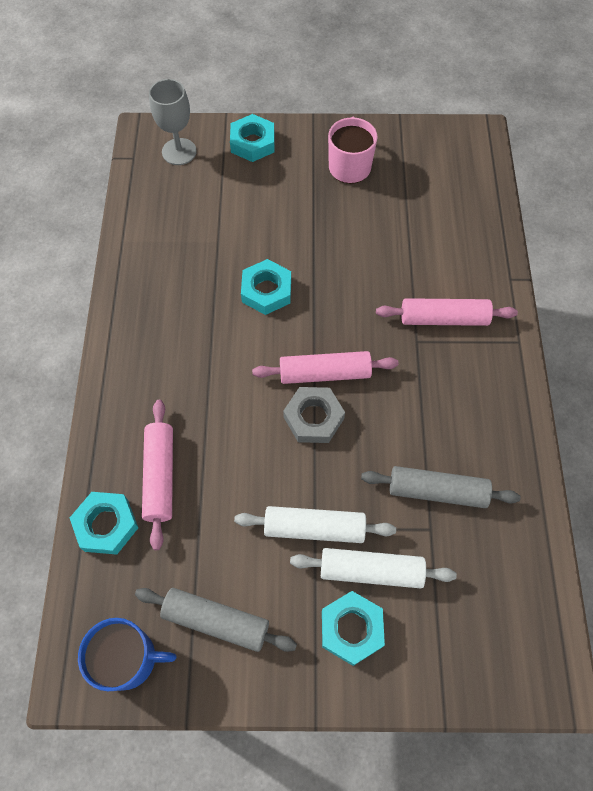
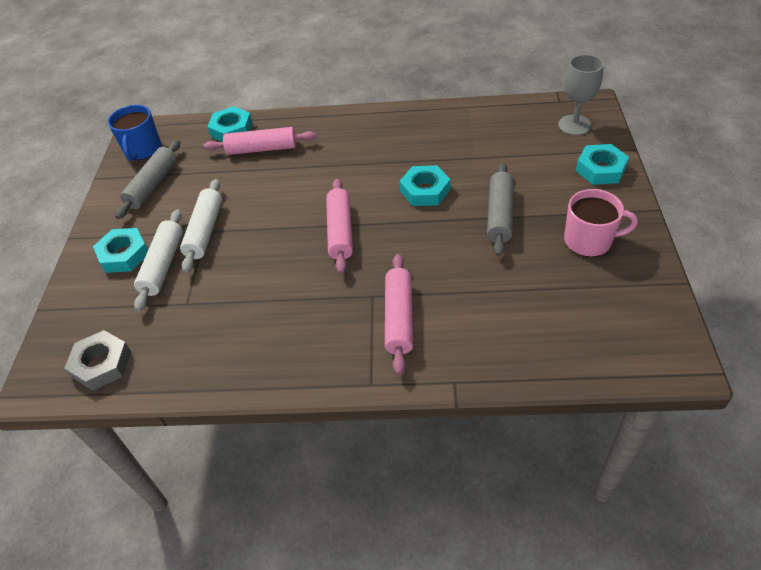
camera: 95 degrees right, 15 degrees down
grey nut [283,387,345,443] -> grey nut moved to [64,330,131,391]
grey rolling pin [361,466,521,508] -> grey rolling pin moved to [487,162,514,256]

